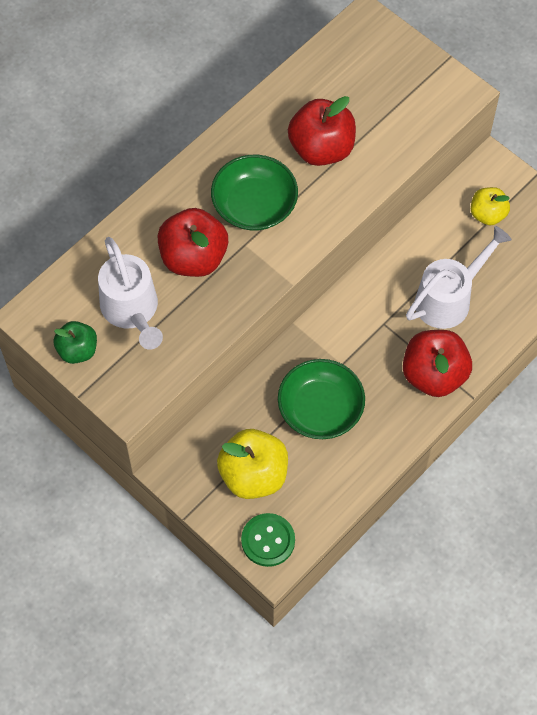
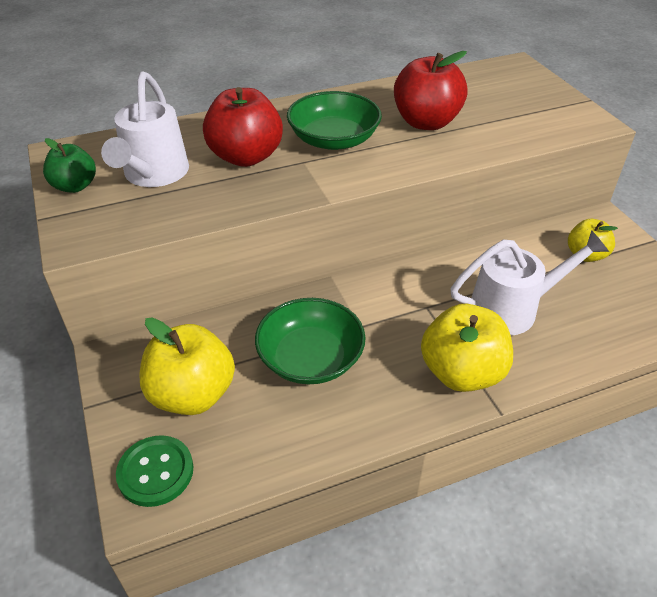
camera: 25 degrees right, 20 degrees down
red apple [403,330,472,397] -> yellow apple [421,304,513,392]

